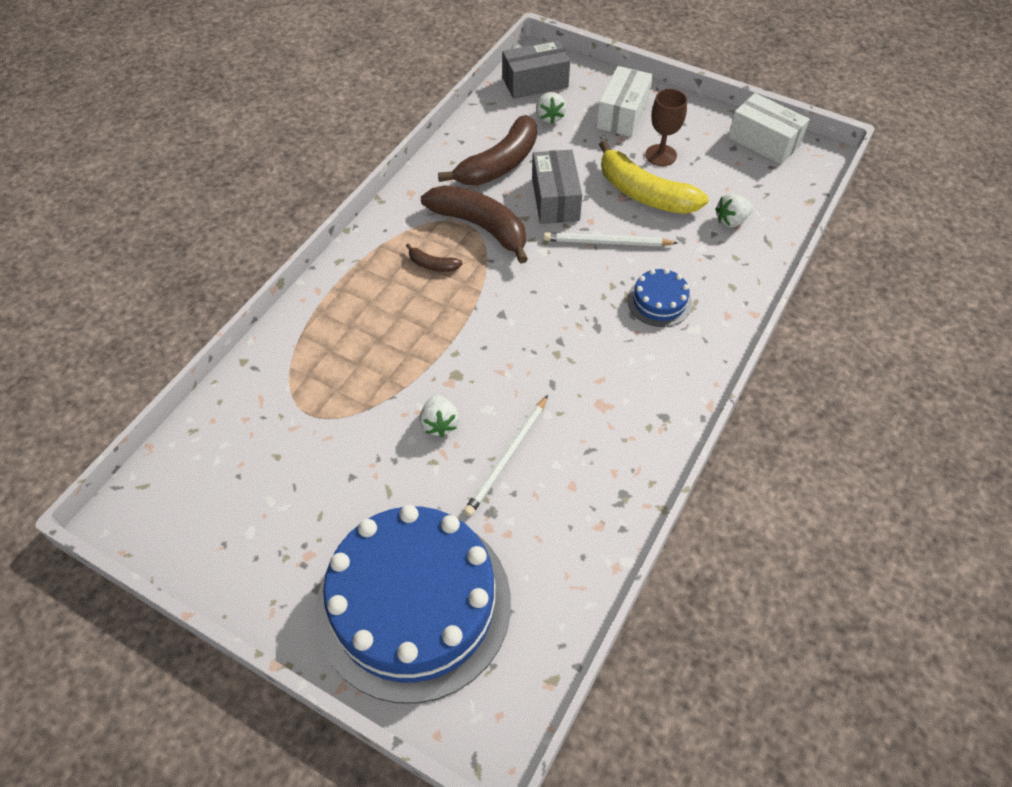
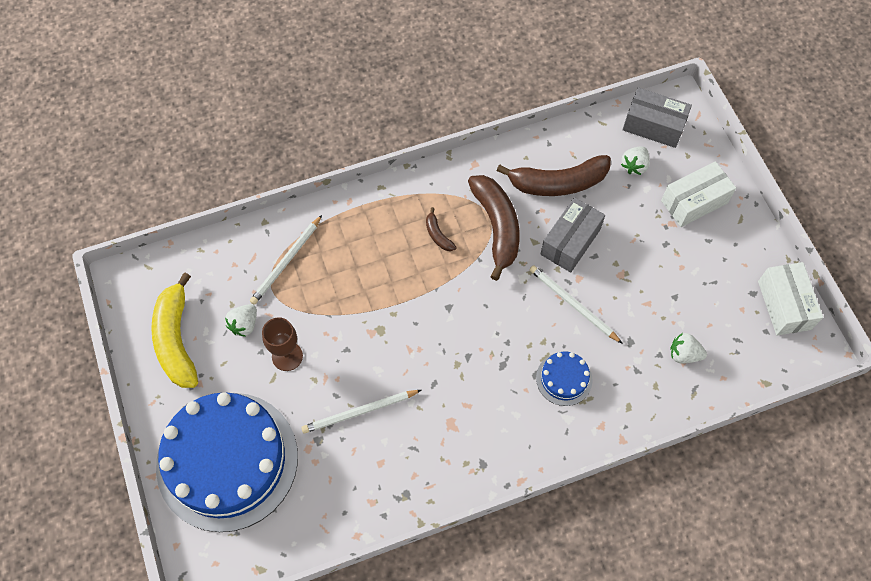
camera: 40 degrees right, 10 degrees up
white strawberry [419,395,459,437] -> white strawberry moved to [225,304,257,337]
yellow banana [599,140,709,214] -> yellow banana moved to [151,272,198,388]
brown goblet [645,89,687,166] -> brown goblet moved to [262,317,303,371]
none -> white pencil [250,215,322,305]

